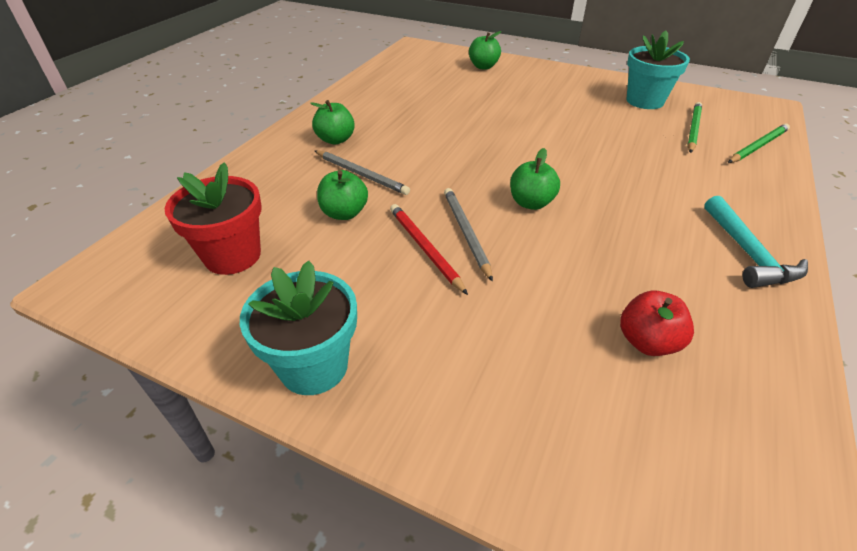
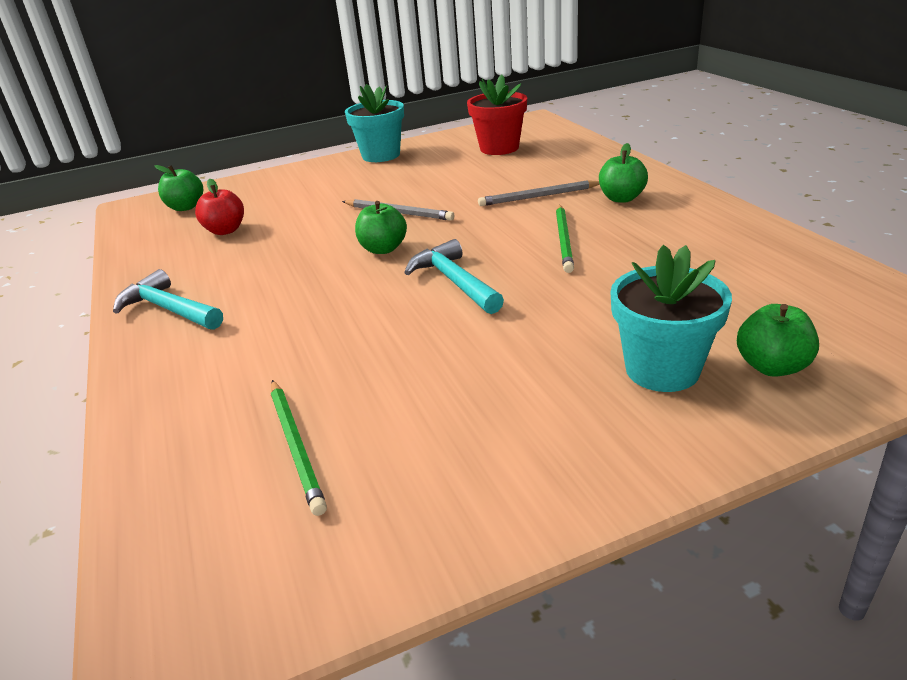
camera: 135 degrees right, 10 degrees down
green apple [317,170,368,220] -> green apple moved to [154,165,203,211]
red pencil [390,204,468,295] -> none
turquoise flower pot [626,31,690,109] -> turquoise flower pot moved to [610,245,732,392]
green pencil [728,124,790,163] -> green pencil moved to [556,204,574,273]
none -> turquoise hammer [404,239,504,314]

